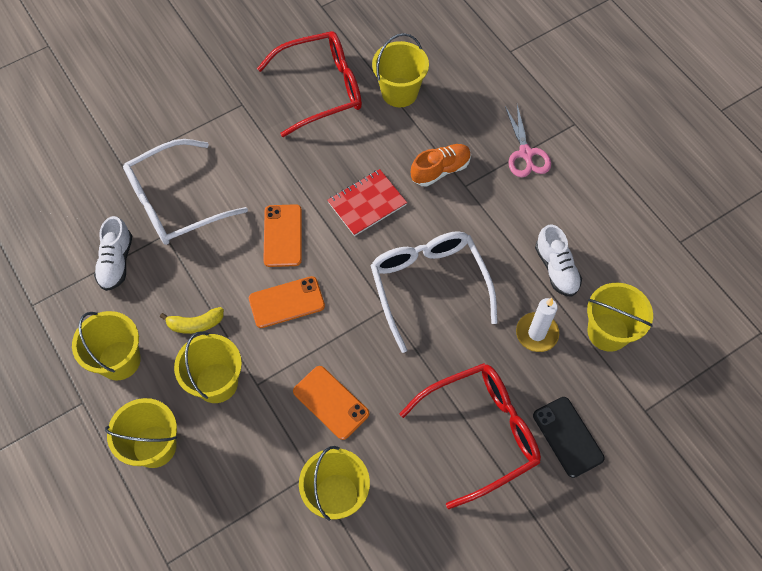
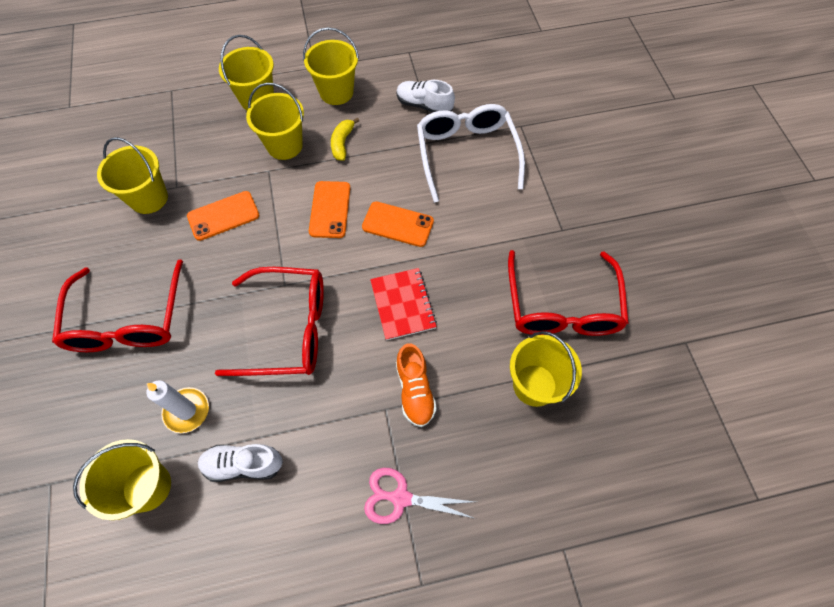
camera: 110 degrees right, 0 degrees up
white glasses [370,231,498,353] -> red glasses [215,267,324,376]
black phone [533,397,605,478] -> none

